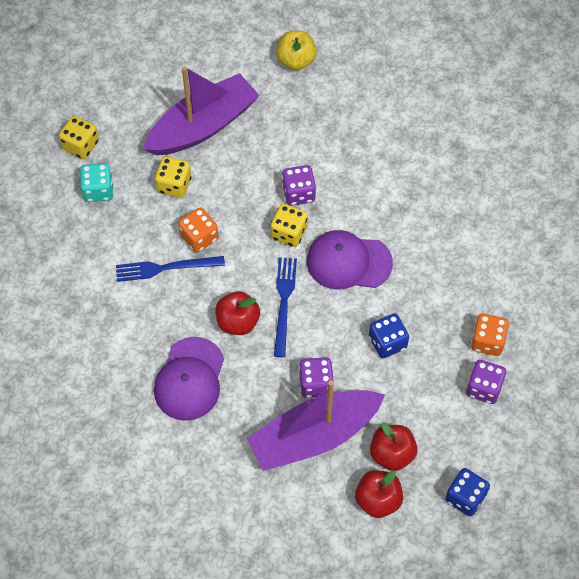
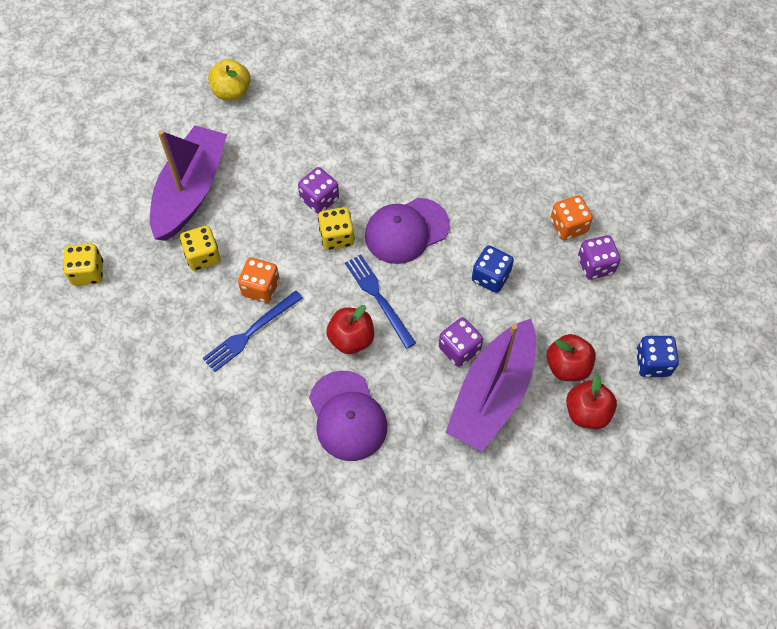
camera: 35 degrees left, 0 degrees up
turquoise dice [80,163,114,202] -> none

